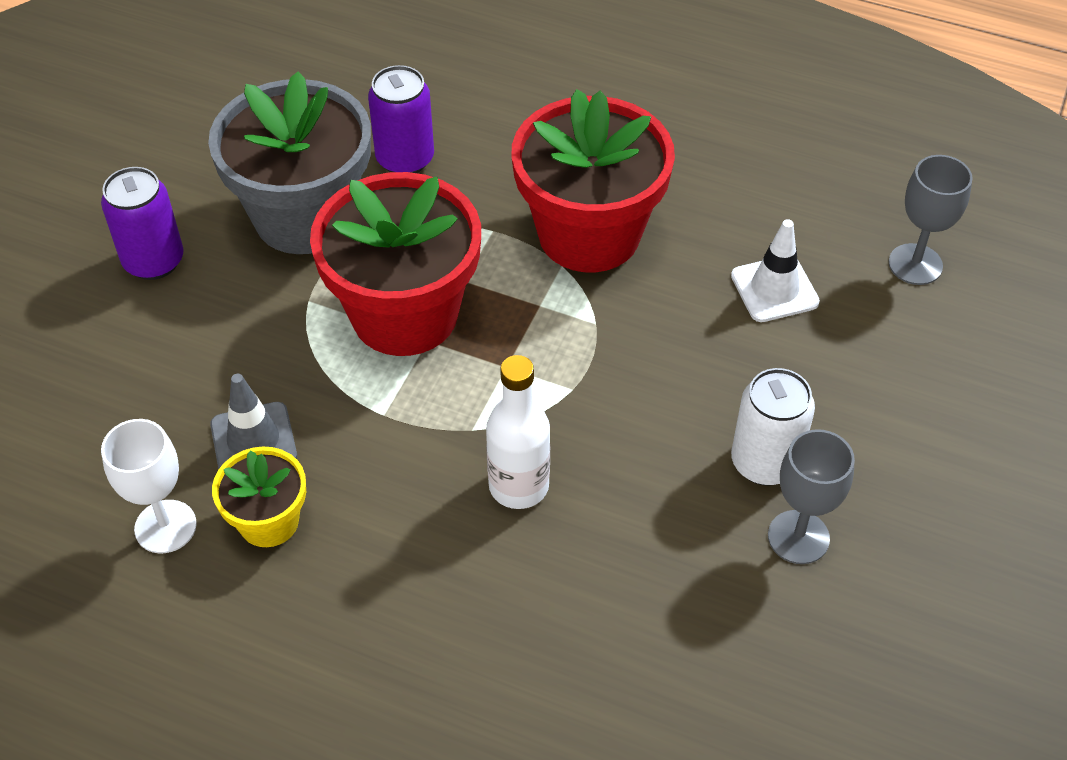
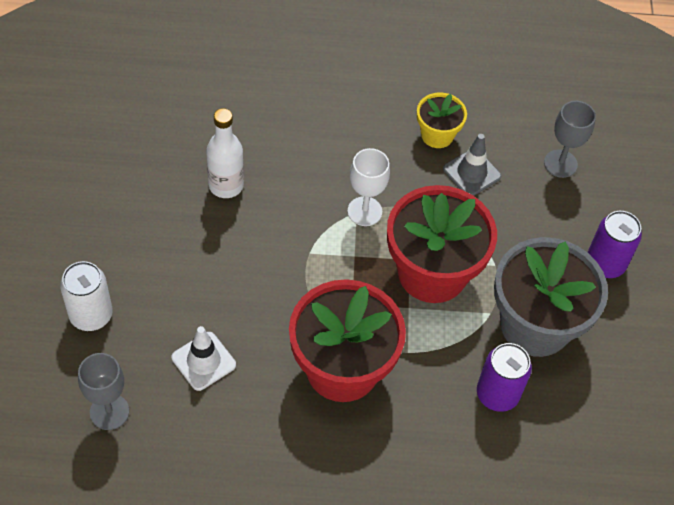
camera: 155 degrees right, 5 degrees up
white goblet [101,419,197,553] -> white goblet moved to [348,148,390,226]
white bottle [486,355,550,509] -> white bottle moved to [206,108,244,198]
white can [731,368,815,485] -> white can moved to [60,261,113,331]
grey goblet [768,429,855,564] -> grey goblet moved to [544,101,596,178]

